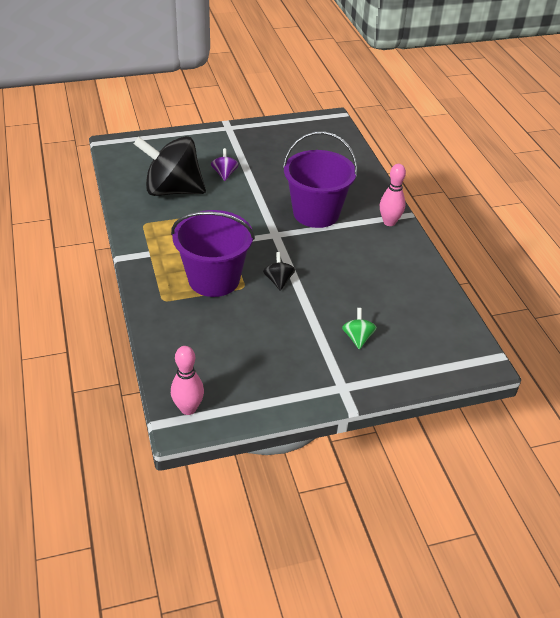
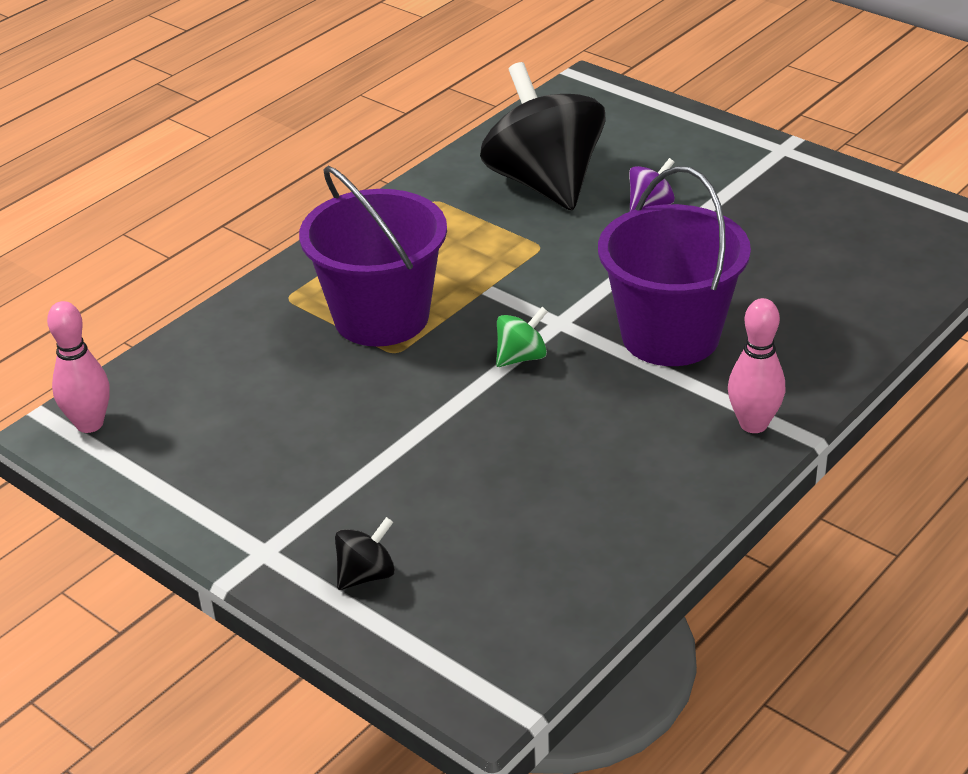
camera: 60 degrees right, 5 degrees down
black spinning top [263,252,295,291] -> black spinning top moved to [335,517,395,590]
green spinning top [342,308,377,350] -> green spinning top moved to [496,307,548,367]

